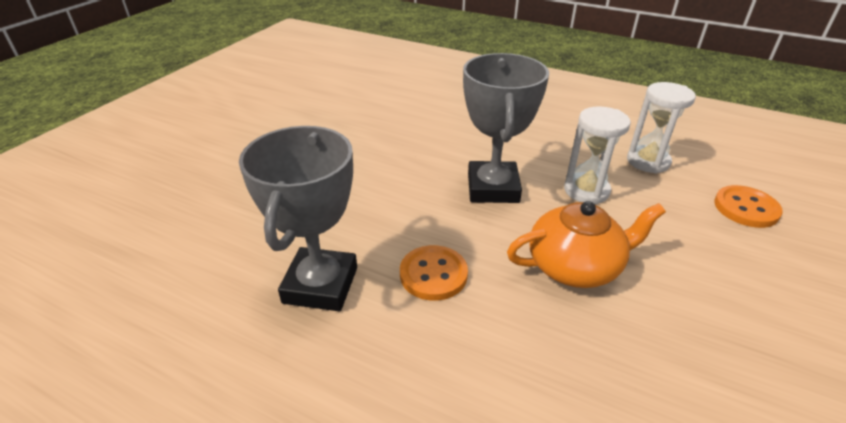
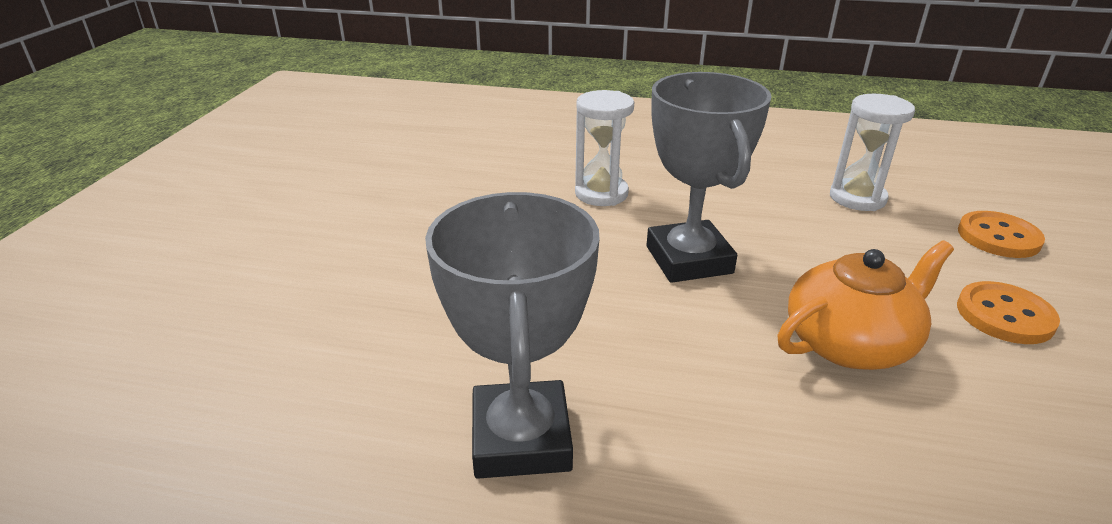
camera: 15 degrees left, 5 degrees down
orange button [400,245,468,301] -> orange button moved to [957,281,1060,344]
white hourglass [564,106,631,204] -> white hourglass moved to [575,90,634,206]

